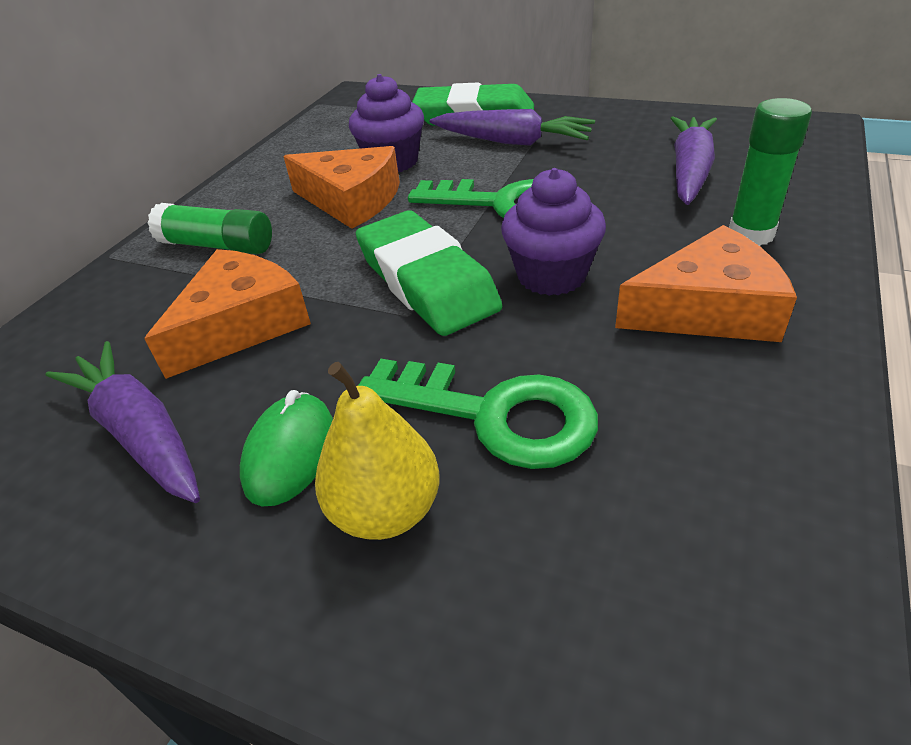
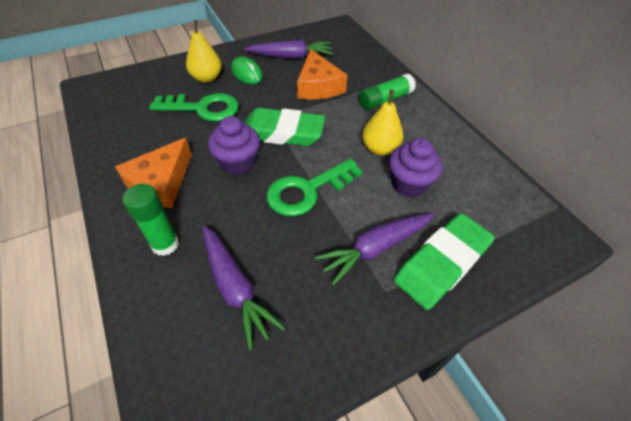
camera: 125 degrees right, 10 degrees up
orange cheese [283,146,400,229] -> yellow pear [362,90,403,156]
green key [358,359,598,469] -> green key turned 150 degrees counterclockwise [149,93,239,121]

